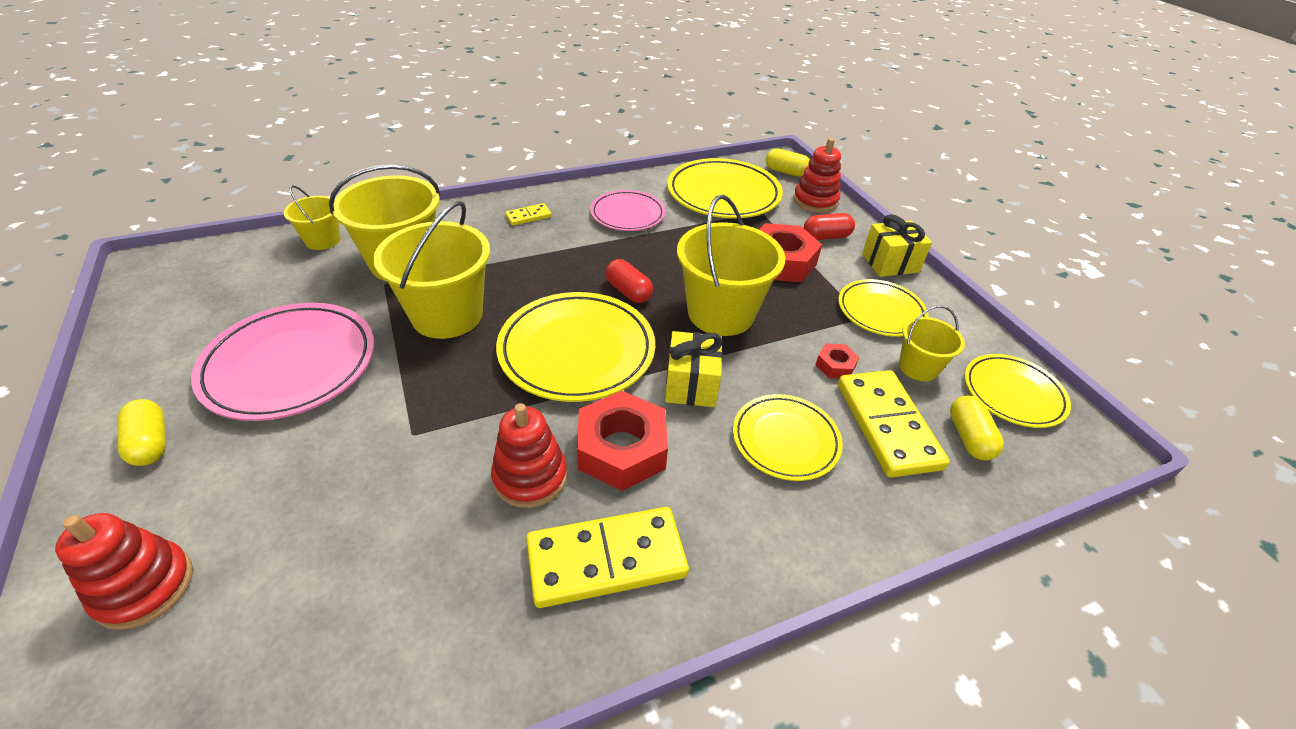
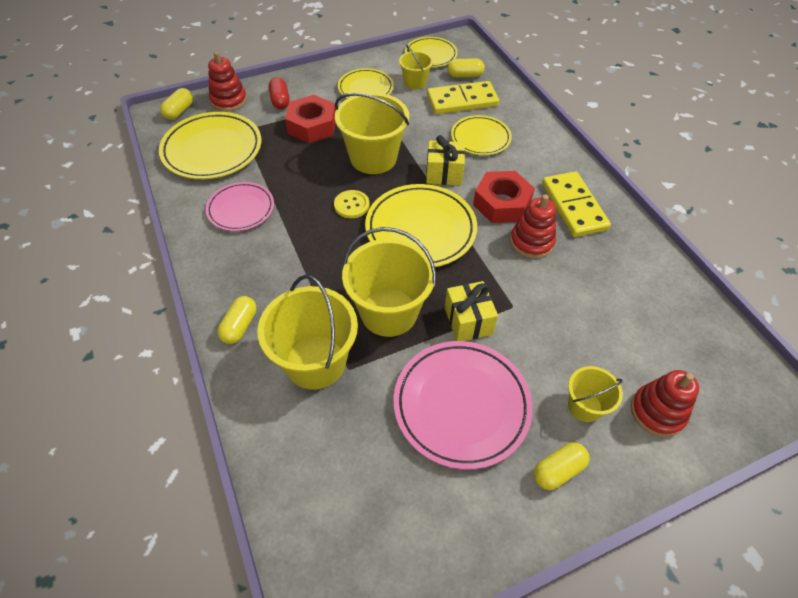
camera: 90 degrees left, 10 degrees up
yellow bucket [283,185,340,250] -> yellow bucket moved to [568,366,623,422]
yellow domino [505,203,552,226] -> none
red capsule [605,259,653,303] -> yellow button [334,190,369,218]
red nut [815,343,859,378] -> none
yellow gift [862,214,932,277] -> yellow gift moved to [445,281,498,341]
none -> yellow capsule [217,296,257,344]

